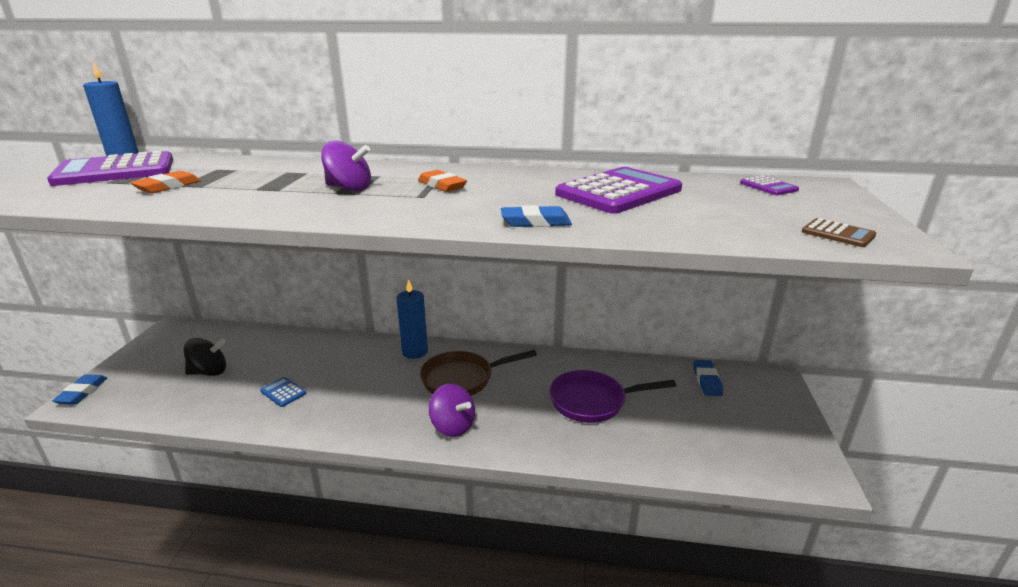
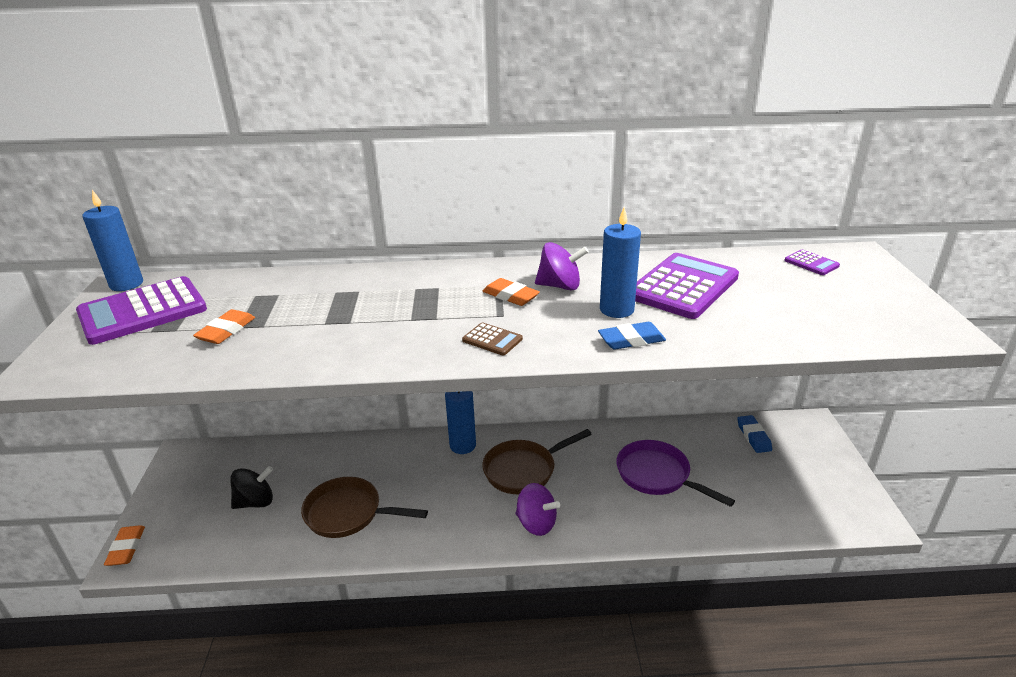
camera: 10 degrees left, 5 degrees up
blue eraser [52,374,107,404] -> orange eraser [104,525,145,566]
blue calculator [260,377,306,407] -> brown pan [301,477,428,538]
purple spinning top [321,140,371,191] -> purple spinning top moved to [535,242,589,290]
purple pan [549,370,676,423] -> purple pan turned 60 degrees clockwise [616,440,735,507]
brown calculator [802,218,876,247] -> brown calculator moved to [462,322,523,355]
none -> blue candle [600,207,641,318]

